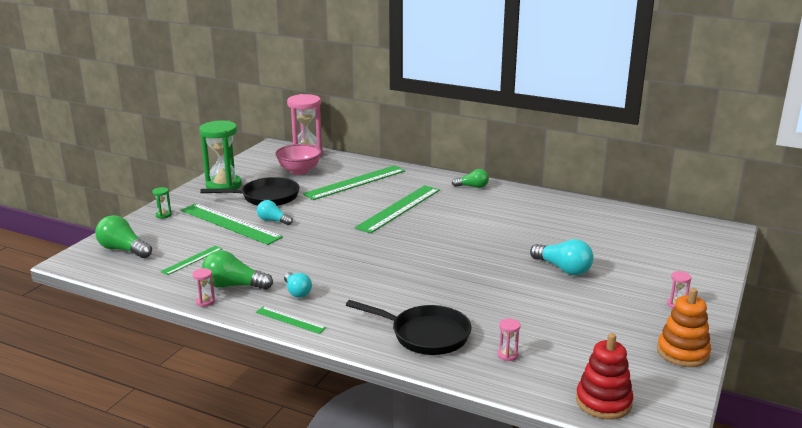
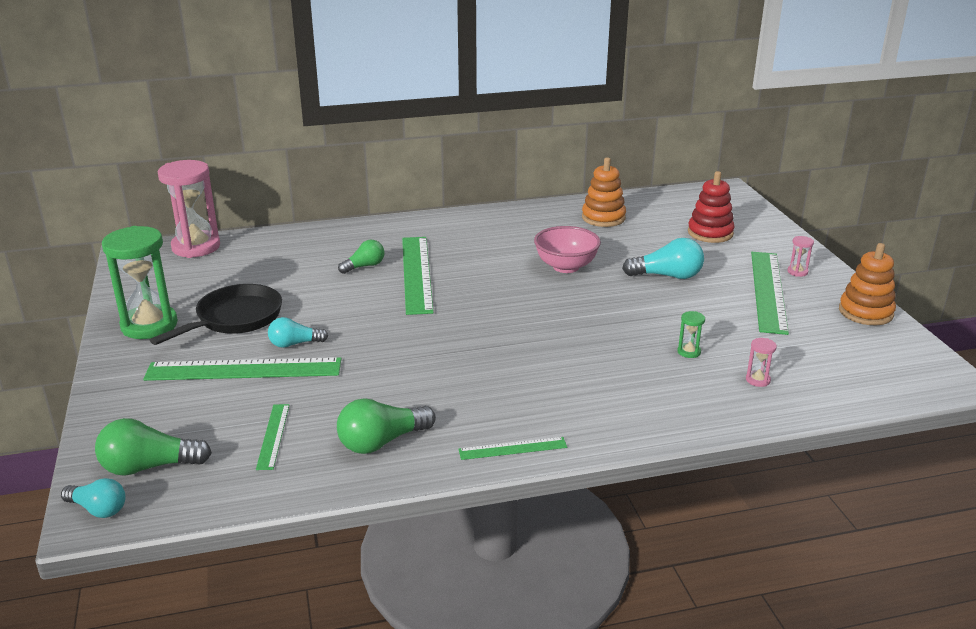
camera: 40 degrees left, 5 degrees up
green hourglass [152,187,172,219] -> green hourglass moved to [678,311,705,358]
pink hourglass [192,268,215,307] -> none
pink bowl [275,144,322,175] -> pink bowl moved to [534,226,601,273]
turquoise light bulb [284,272,312,298] -> turquoise light bulb moved to [61,478,126,518]
green ruler [303,165,405,200] -> green ruler moved to [751,252,789,335]
black pan [346,300,472,355] -> none
green light bulb [452,169,489,188] -> green light bulb moved to [338,240,385,274]
red stacking toy [576,333,633,419] -> red stacking toy moved to [688,171,735,243]
none -> orange stacking toy [582,157,626,227]

